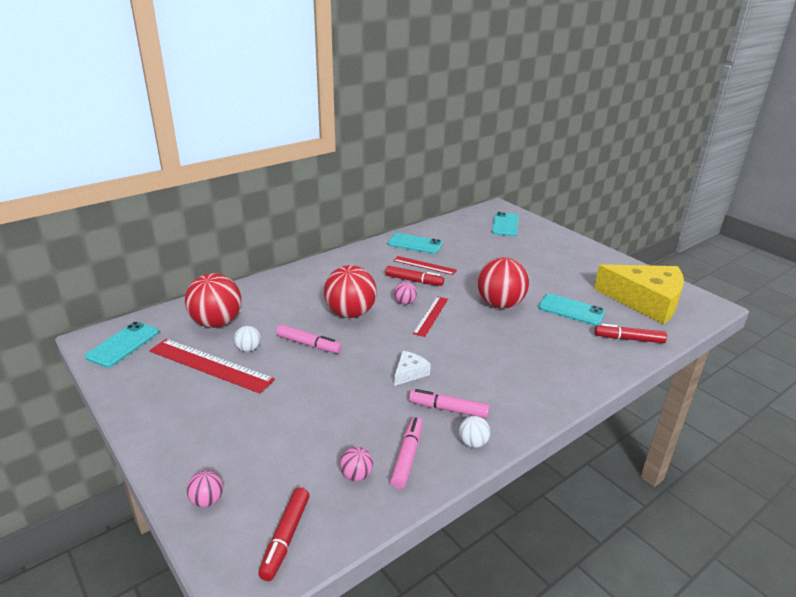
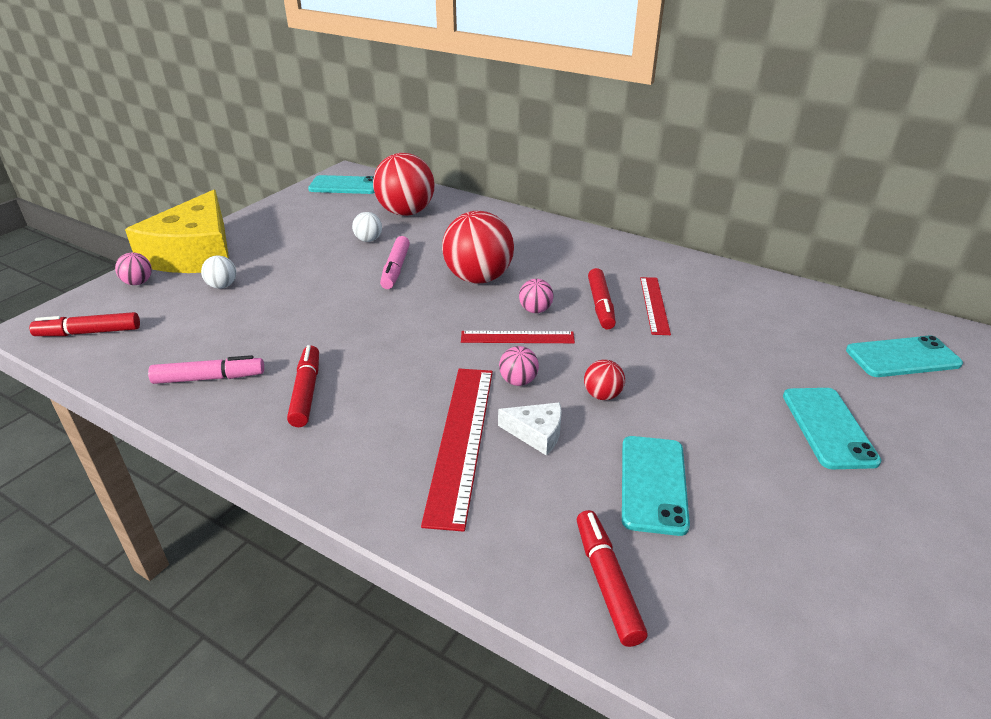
camera: 70 degrees right, 5 degrees up
red ruler [149,339,275,394] -> red ruler moved to [421,369,493,532]
pink ball [340,447,373,481] -> pink ball moved to [499,346,539,386]
turquoise phone [388,233,443,254] -> turquoise phone moved to [783,388,881,469]
white cheese [394,351,431,386] -> white cheese moved to [498,402,562,455]
pink marker [409,389,490,418] -> red marker [287,345,319,427]
white ball [459,416,490,448] -> white ball moved to [201,255,236,289]
red ball [477,257,529,308] -> red ball [584,359,625,400], size x0.46
yellow cheese [594,264,684,324] -> yellow cheese moved to [125,190,229,273]

